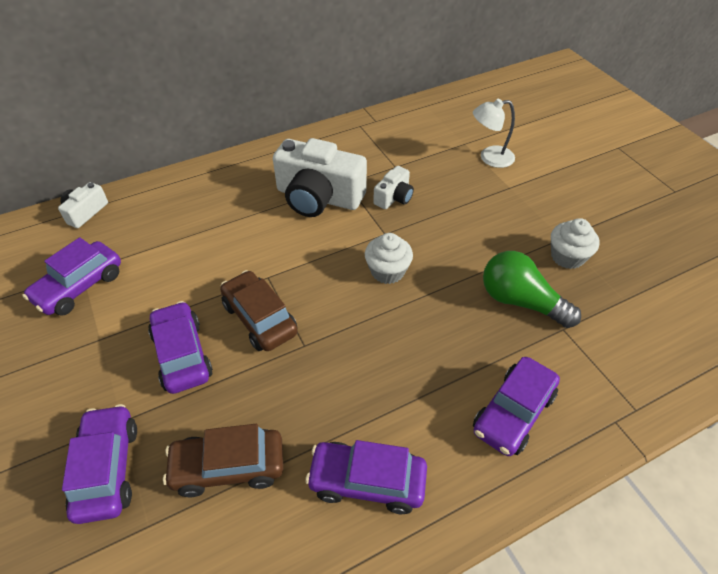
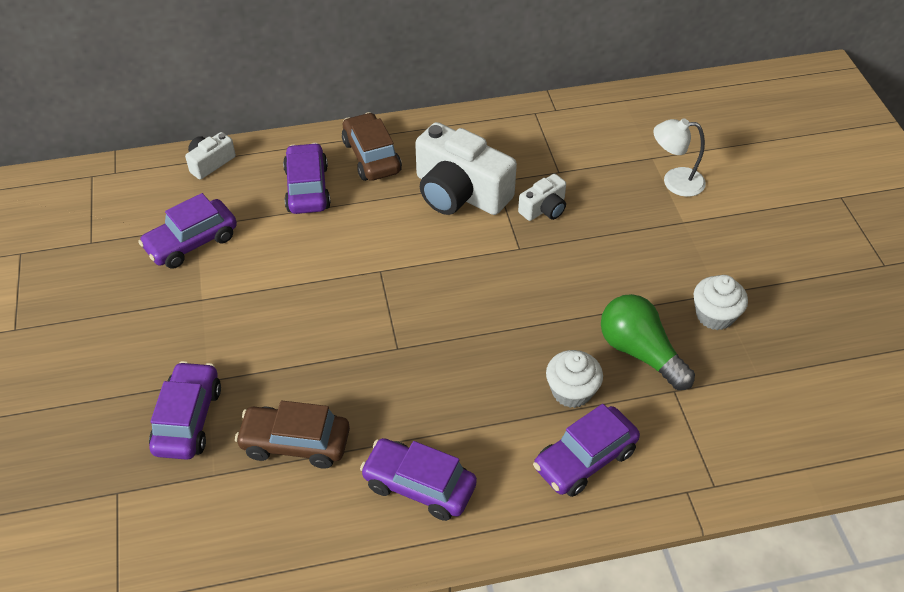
camera: 15 degrees right, 0 degrees up
purple car [148,301,213,394] -> purple car moved to [283,143,331,214]
brown car [220,270,298,351] -> brown car moved to [342,112,402,181]
white cupcake [365,233,413,284] -> white cupcake moved to [546,350,603,408]

